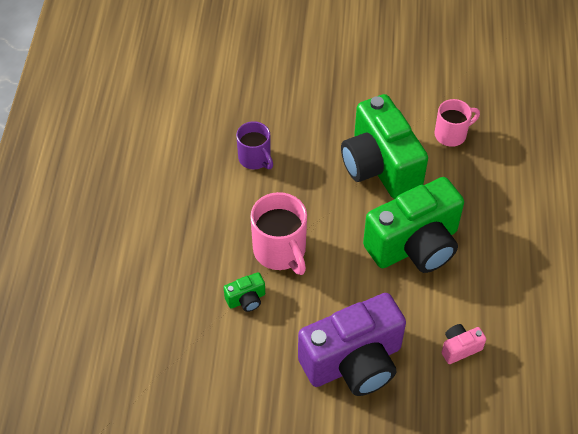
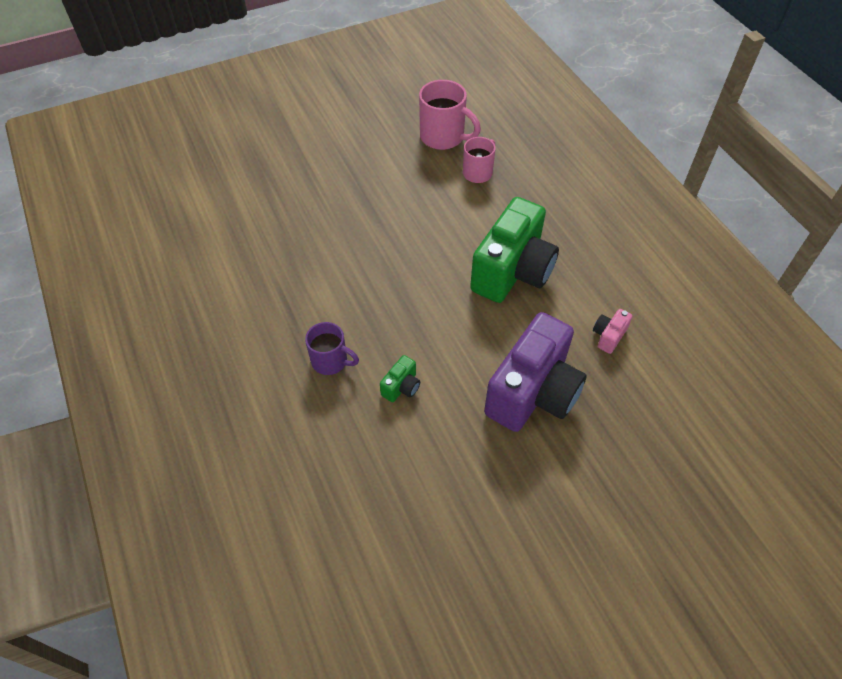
camera: 30 degrees left, 0 degrees up
purple mug [236,121,273,169] -> purple mug moved to [305,322,359,375]
pink mug [250,192,307,275] -> pink mug moved to [419,80,481,150]
green camera [341,94,428,199] -> none

